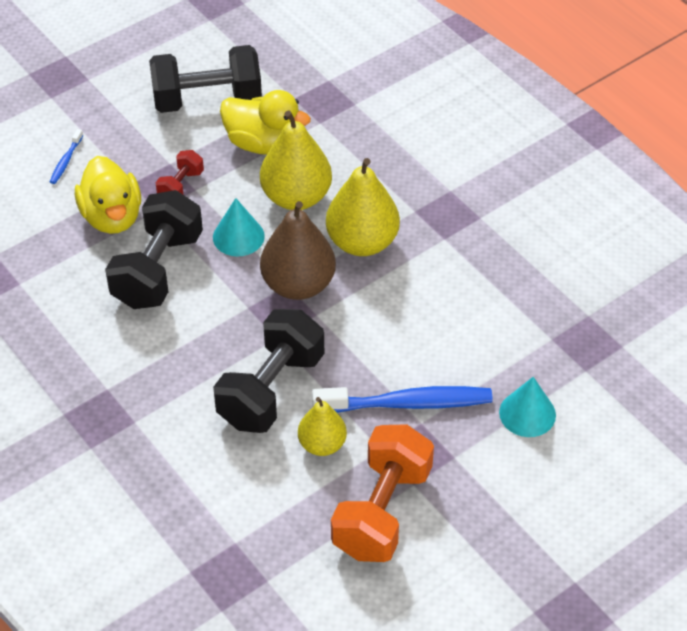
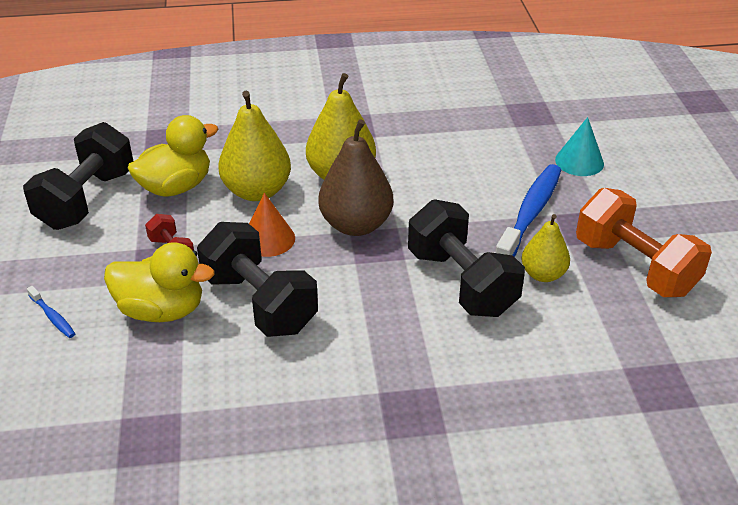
camera: 60 degrees left, 10 degrees down
turquoise cone [213,198,265,256] -> orange cone [249,193,295,257]

